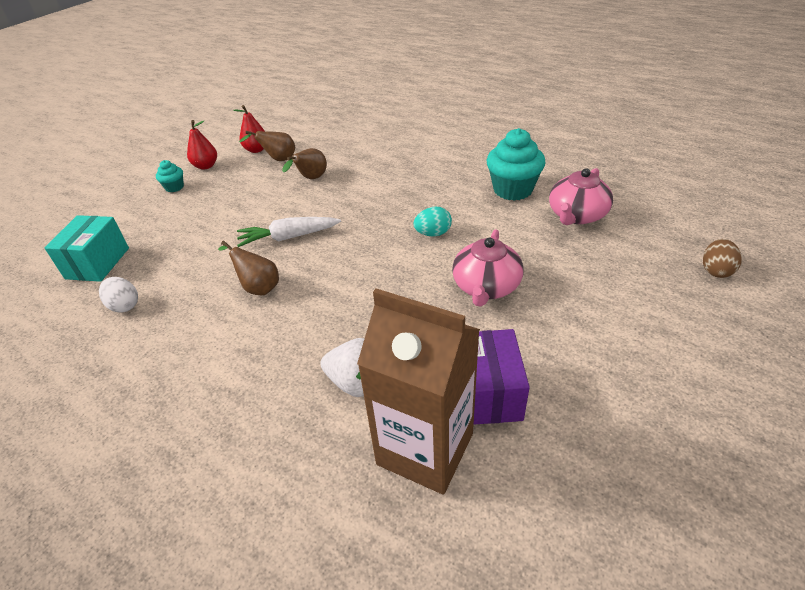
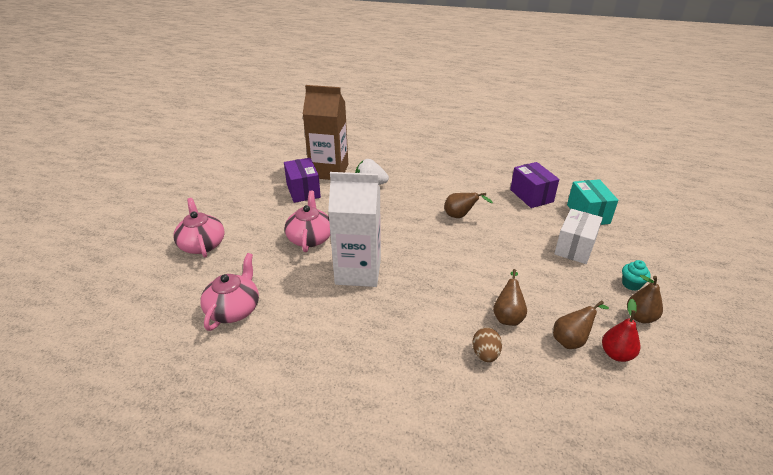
camera: 160 degrees right, 5 degrees down
white egg [99,277,138,312] -> purple box [510,162,559,208]
red pear [187,120,217,170] -> brown pear [627,275,663,323]
white carrot [237,217,341,247] -> none
turquoise egg [413,207,452,236] -> white carton [328,172,381,287]
turquoise cupcake [487,128,546,201] -> none
brown egg [703,239,742,278] -> brown egg moved to [472,327,502,362]
none -> pink teapot [173,198,225,258]
none -> white box [554,209,603,264]

